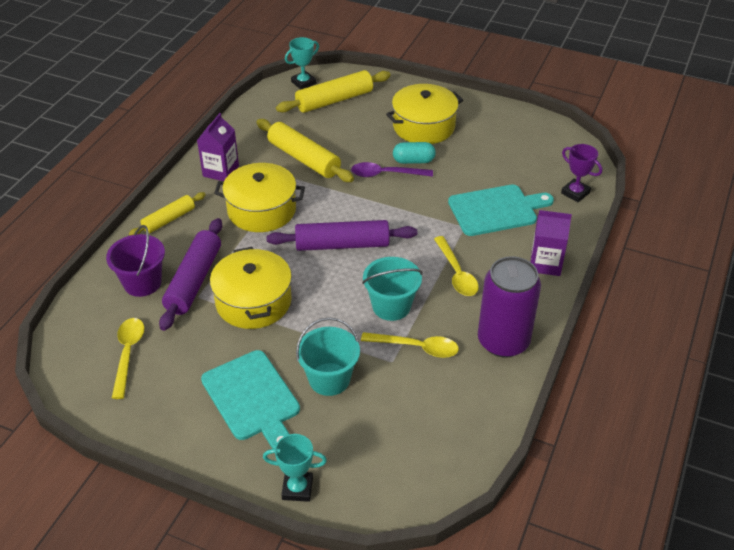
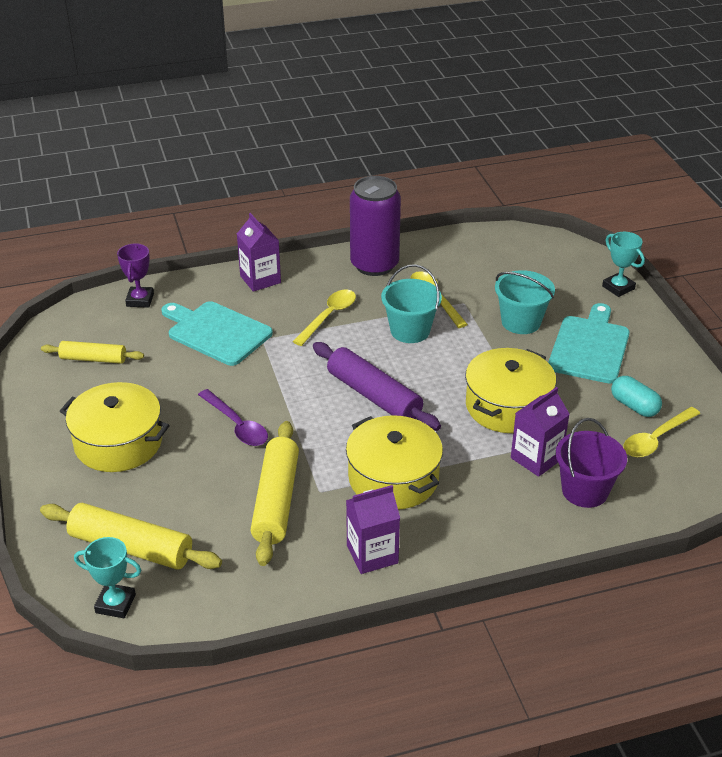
camera: 130 degrees left, 5 degrees down
yellow rolling pin [129,192,205,236] -> yellow rolling pin moved to [41,341,144,364]
purple rolling pin [159,218,222,331] -> purple carton [511,387,570,477]
turquoise capsule [393,142,436,164] -> turquoise capsule moved to [611,376,662,417]

